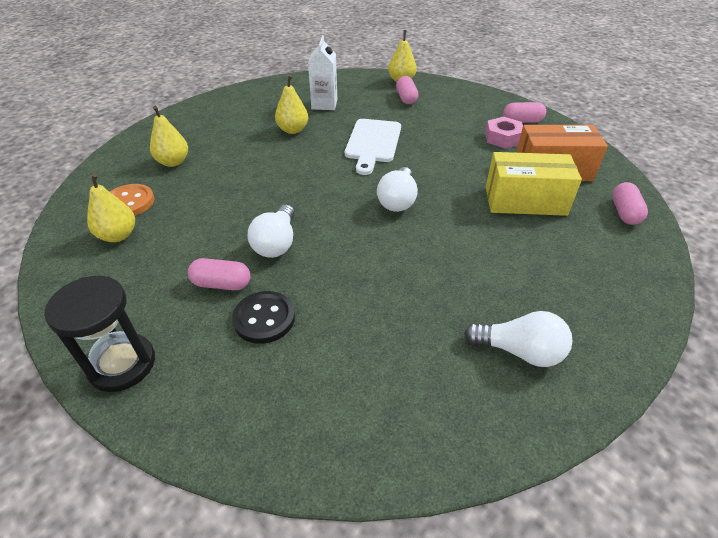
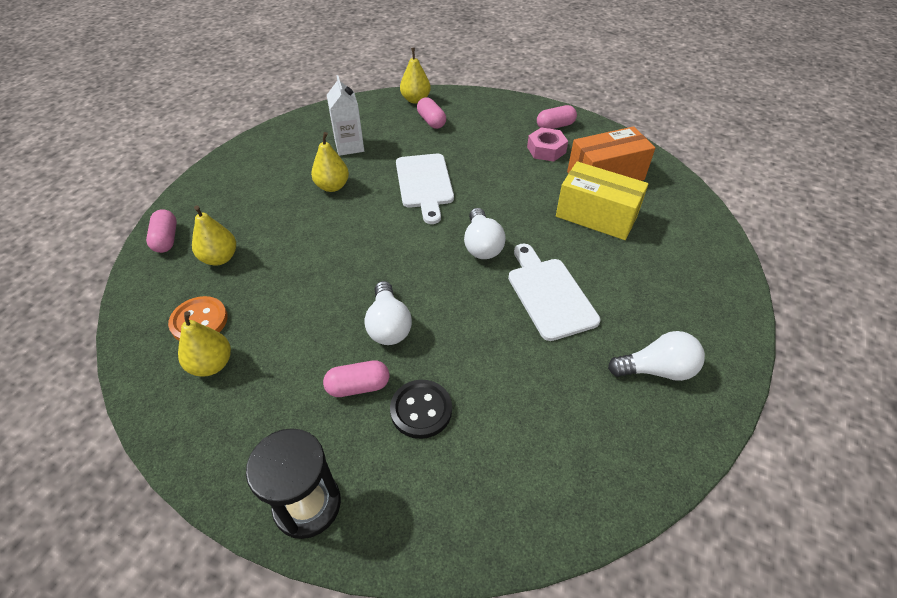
camera: 20 degrees left, 5 degrees up
yellow box [486,152,582,216] -> yellow box turned 45 degrees clockwise [556,161,649,240]
pink capsule [612,182,648,225] -> pink capsule moved to [146,209,177,253]
none -> white cutting board [508,244,600,341]

